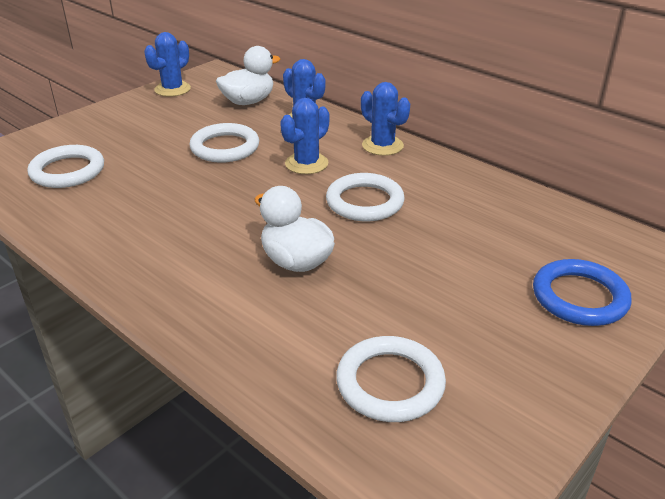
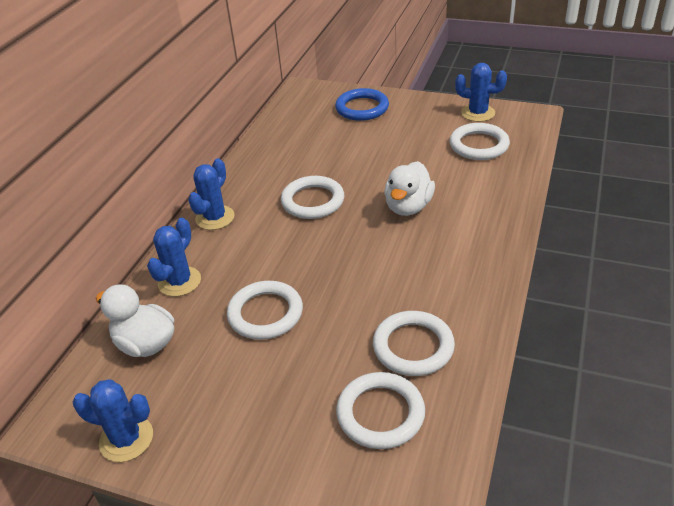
camera: 110 degrees left, 5 degrees up
blue cactus [280,98,330,174] -> blue cactus moved to [455,63,507,122]
none -> white ring [373,311,455,376]

